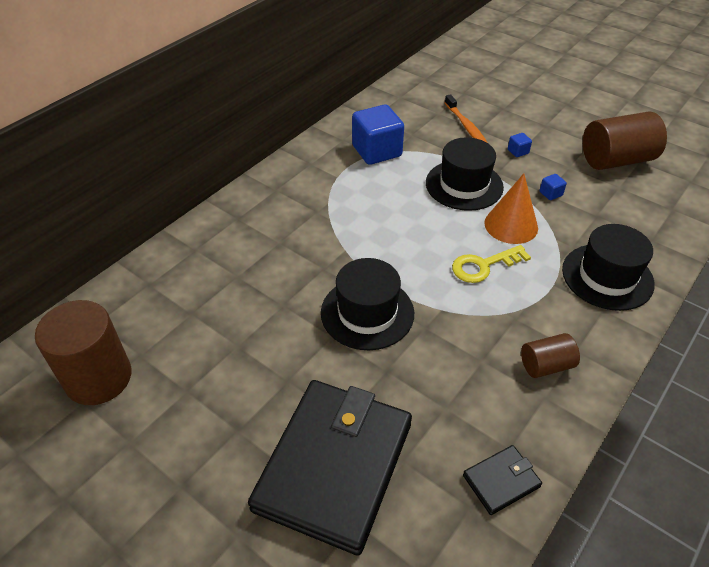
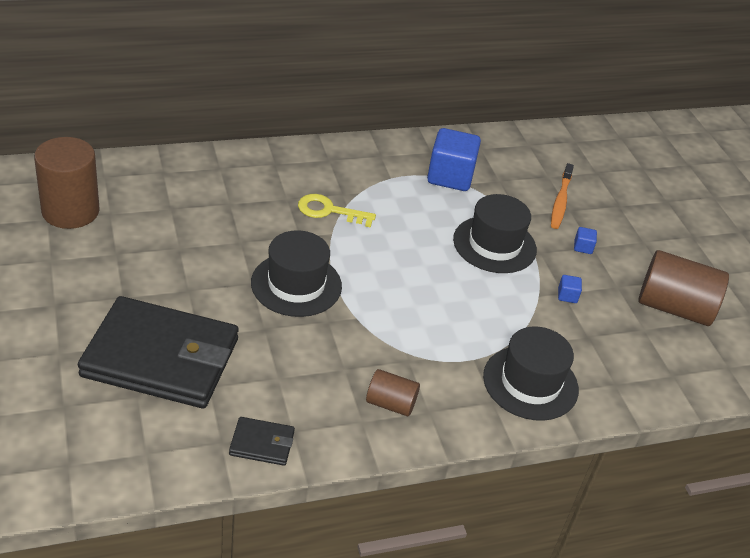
camera: 30 degrees right, 5 degrees down
black wallet [248,380,412,556] -> black wallet turned 45 degrees clockwise [78,296,239,408]
yellow key [452,245,531,283] -> yellow key moved to [298,194,376,228]
orange cone [484,173,538,244] -> none

